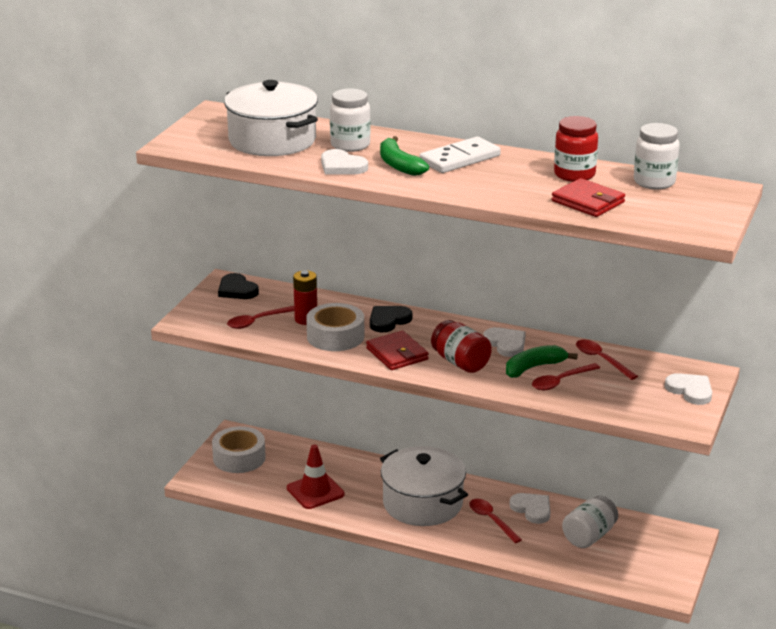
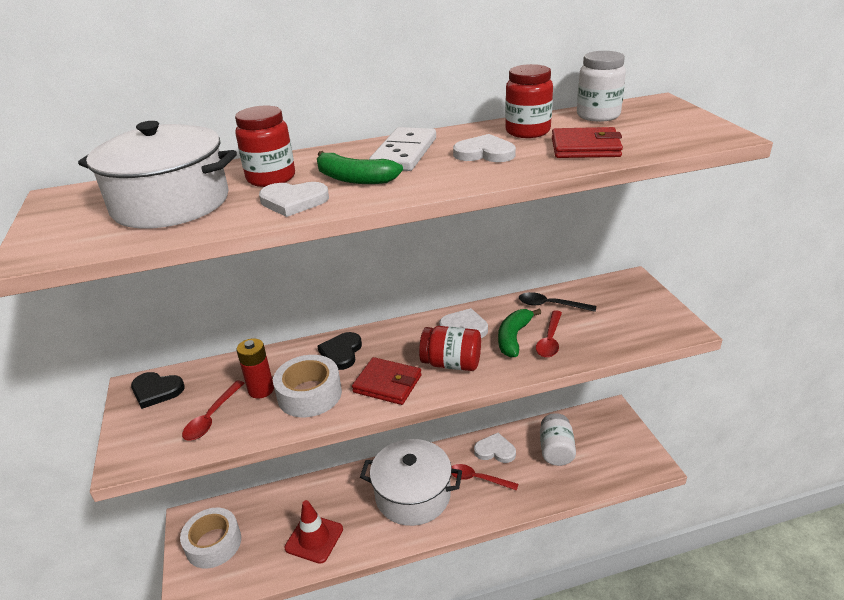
camera: 35 degrees left, 5 degrees up
white jar [330,88,371,152] -> red jar [235,105,295,187]
red spoon [576,340,638,380] -> black spoon [519,292,596,312]
white heart [665,373,712,405] -> white heart moved to [453,134,516,162]

